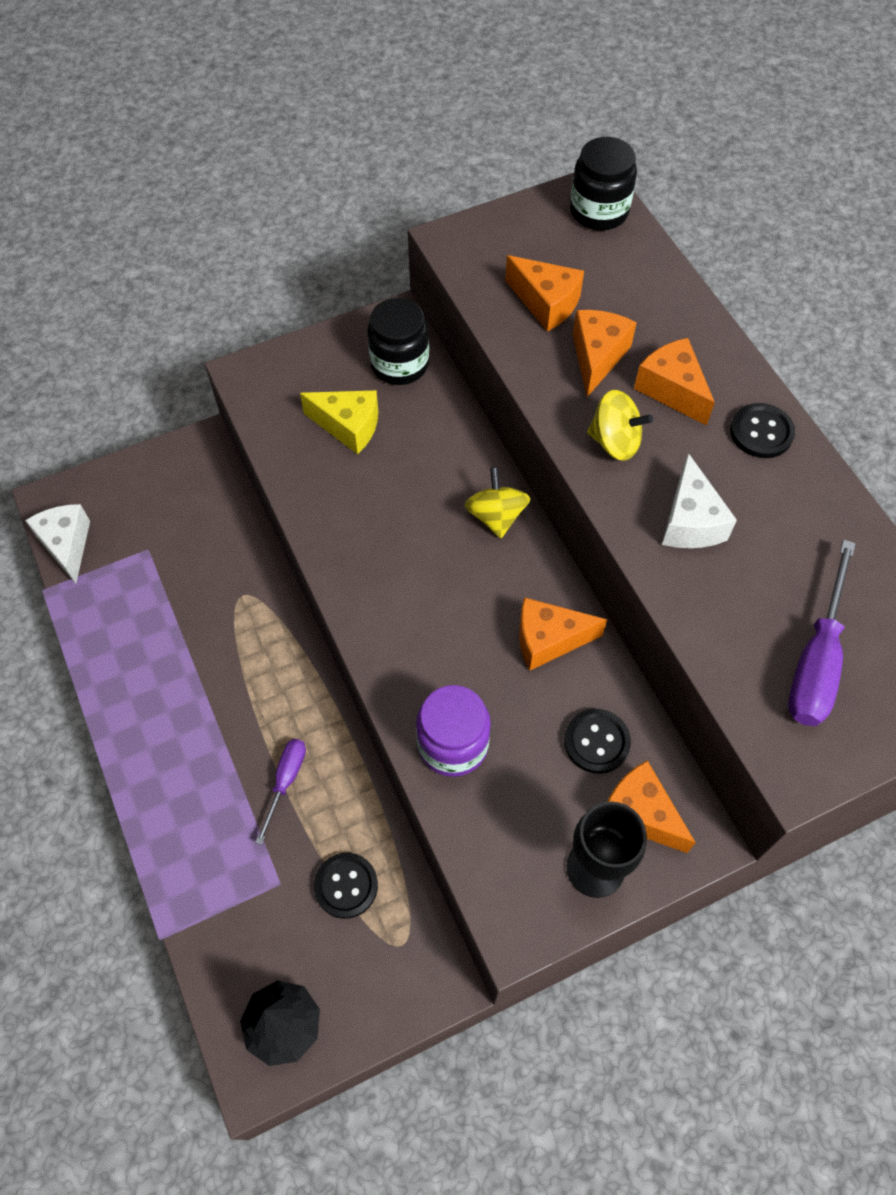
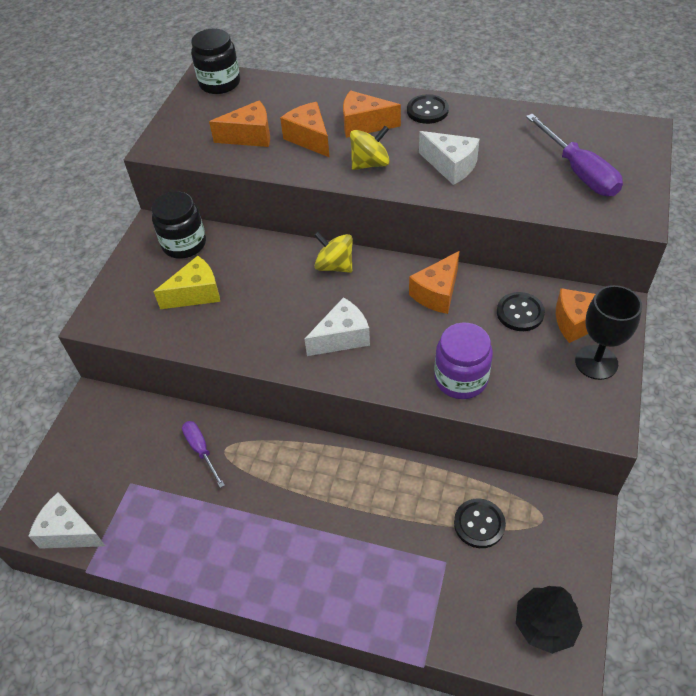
camera: 45 degrees left, 10 degrees down
purple screwdriver [255,739,306,845] -> purple screwdriver moved to [182,421,225,488]
none -> white cheese [304,297,370,356]

